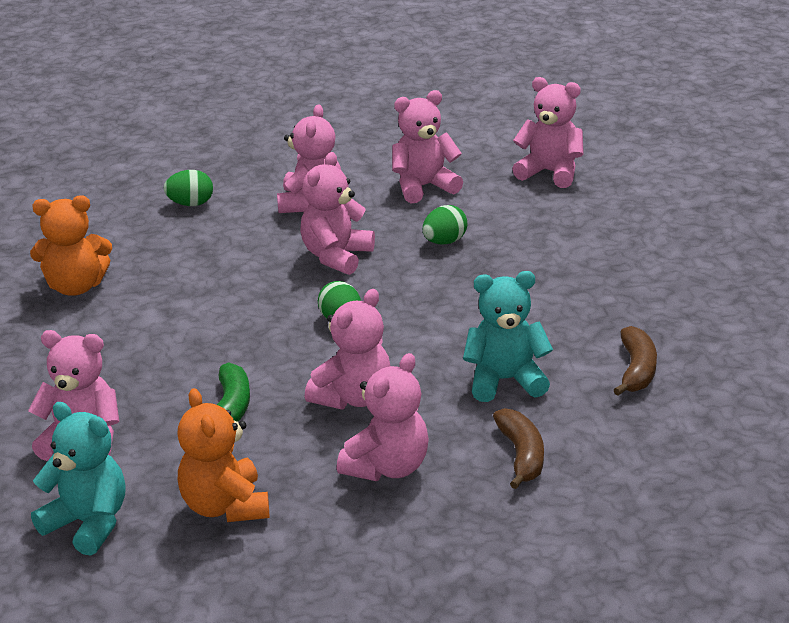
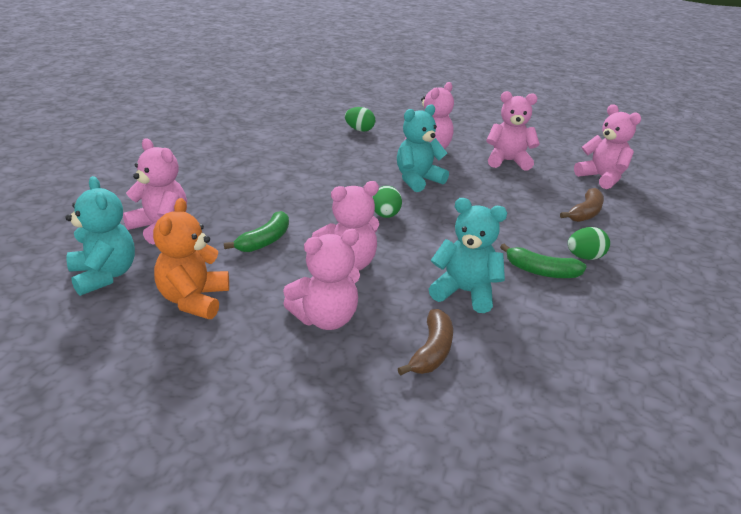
camera: 25 degrees right, 0 degrees up
orange teddy bear [30,195,112,296] -> none
pink teddy bear [300,152,375,275] -> turquoise teddy bear [397,104,449,192]
green egg [423,205,468,245] -> green egg moved to [568,227,610,260]
brown banana [614,326,657,396] -> brown banana moved to [560,188,604,222]
none -> green banana [500,244,587,278]

